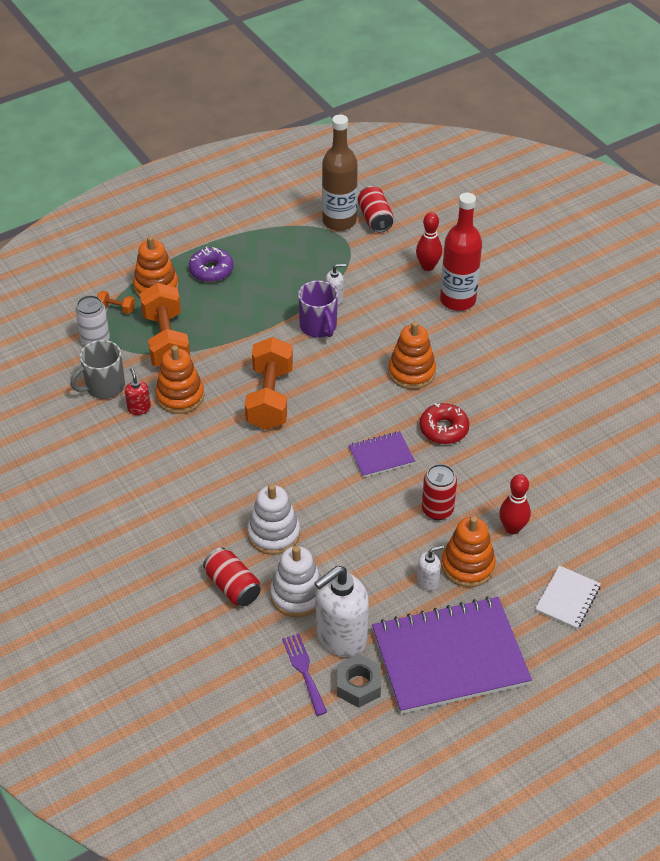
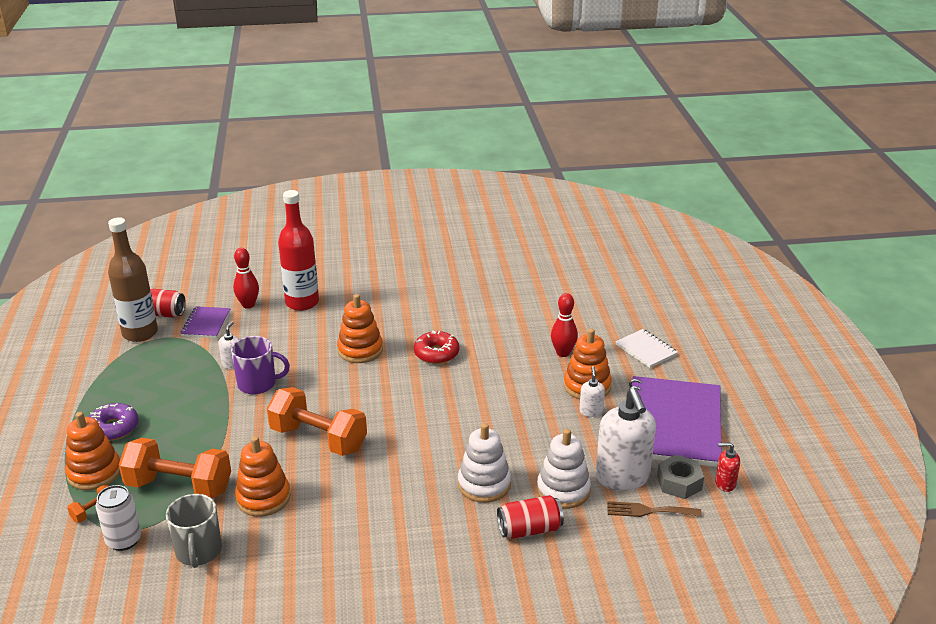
camera: 65 degrees left, 15 degrees down
red soap dispenser [125,368,151,415] -> red soap dispenser moved to [715,442,740,492]
purple fork [282,634,327,716] -> brown fork [607,501,702,517]
purple notebook [348,431,415,478] -> purple notebook moved to [180,306,231,338]
red can [422,464,457,520] -> none

